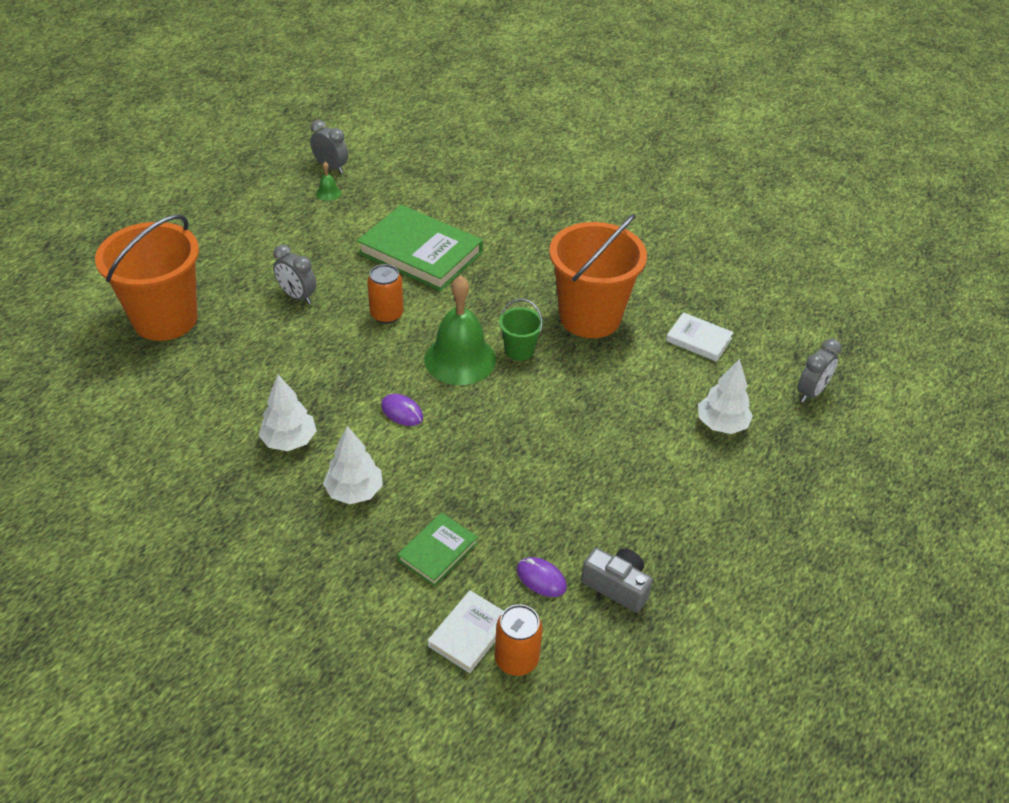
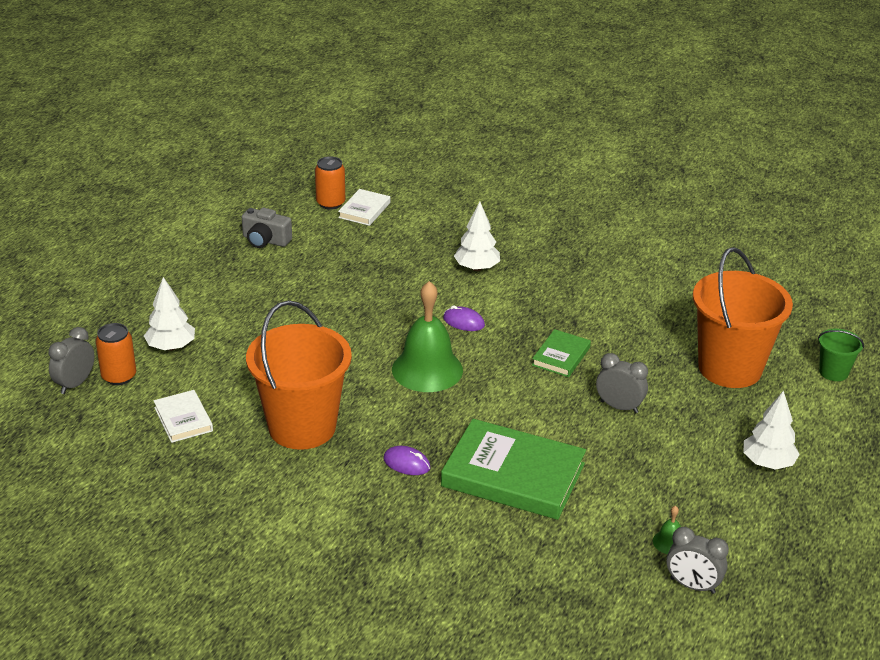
camera: 170 degrees right, 10 degrees down
white tree [258,375,317,451] -> white tree moved to [743,390,800,470]
orange can [367,264,404,324] -> orange can moved to [95,323,136,385]
green book [397,513,478,586] -> green book moved to [532,329,591,377]
green bucket [499,299,543,361] -> green bucket moved to [818,329,864,381]
purple mouse [517,557,567,597] -> purple mouse moved to [383,446,431,475]
white book [666,312,734,362] -> white book turned 45 degrees clockwise [153,390,213,443]

